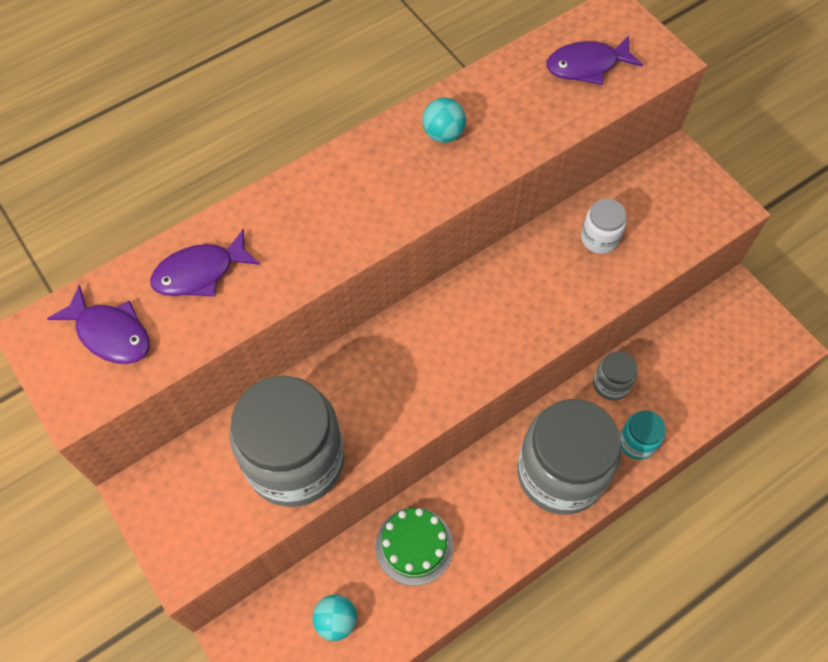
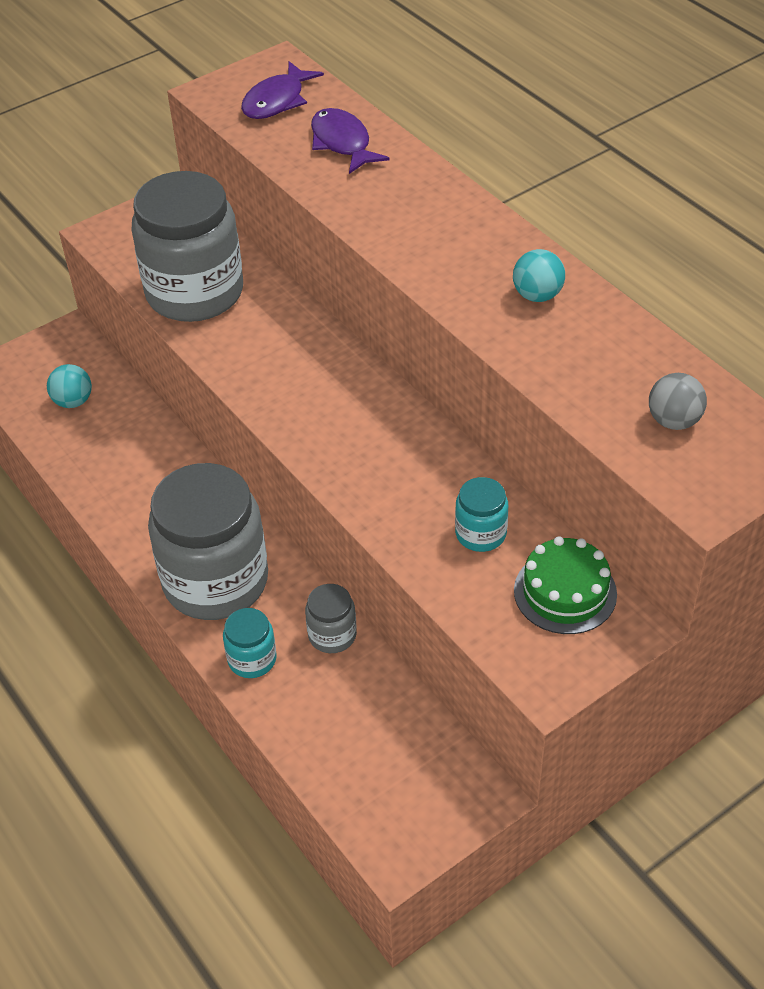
camera: 90 degrees right, 15 degrees down
green cake [375,507,453,586] -> green cake moved to [514,536,617,634]
purple fish [546,36,643,85] -> grey ball [649,373,707,430]
white jar [581,199,626,254] -> turquoise jar [455,477,508,552]

